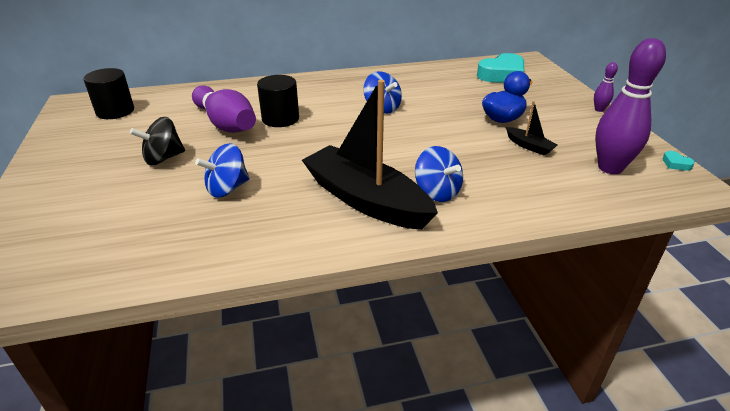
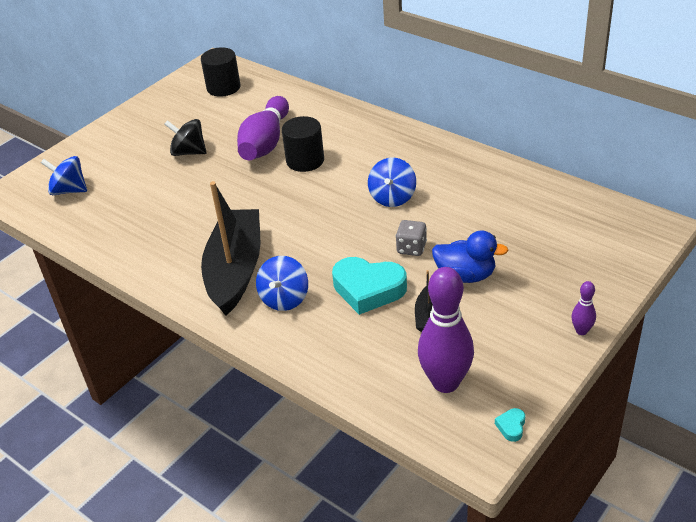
camera: 55 degrees right, 5 degrees up
blue spinning top [195,143,249,198] -> blue spinning top moved to [41,156,87,195]
turquoise heart [477,53,524,83] -> turquoise heart moved to [332,257,407,315]
none -> grey dice [395,220,427,256]

